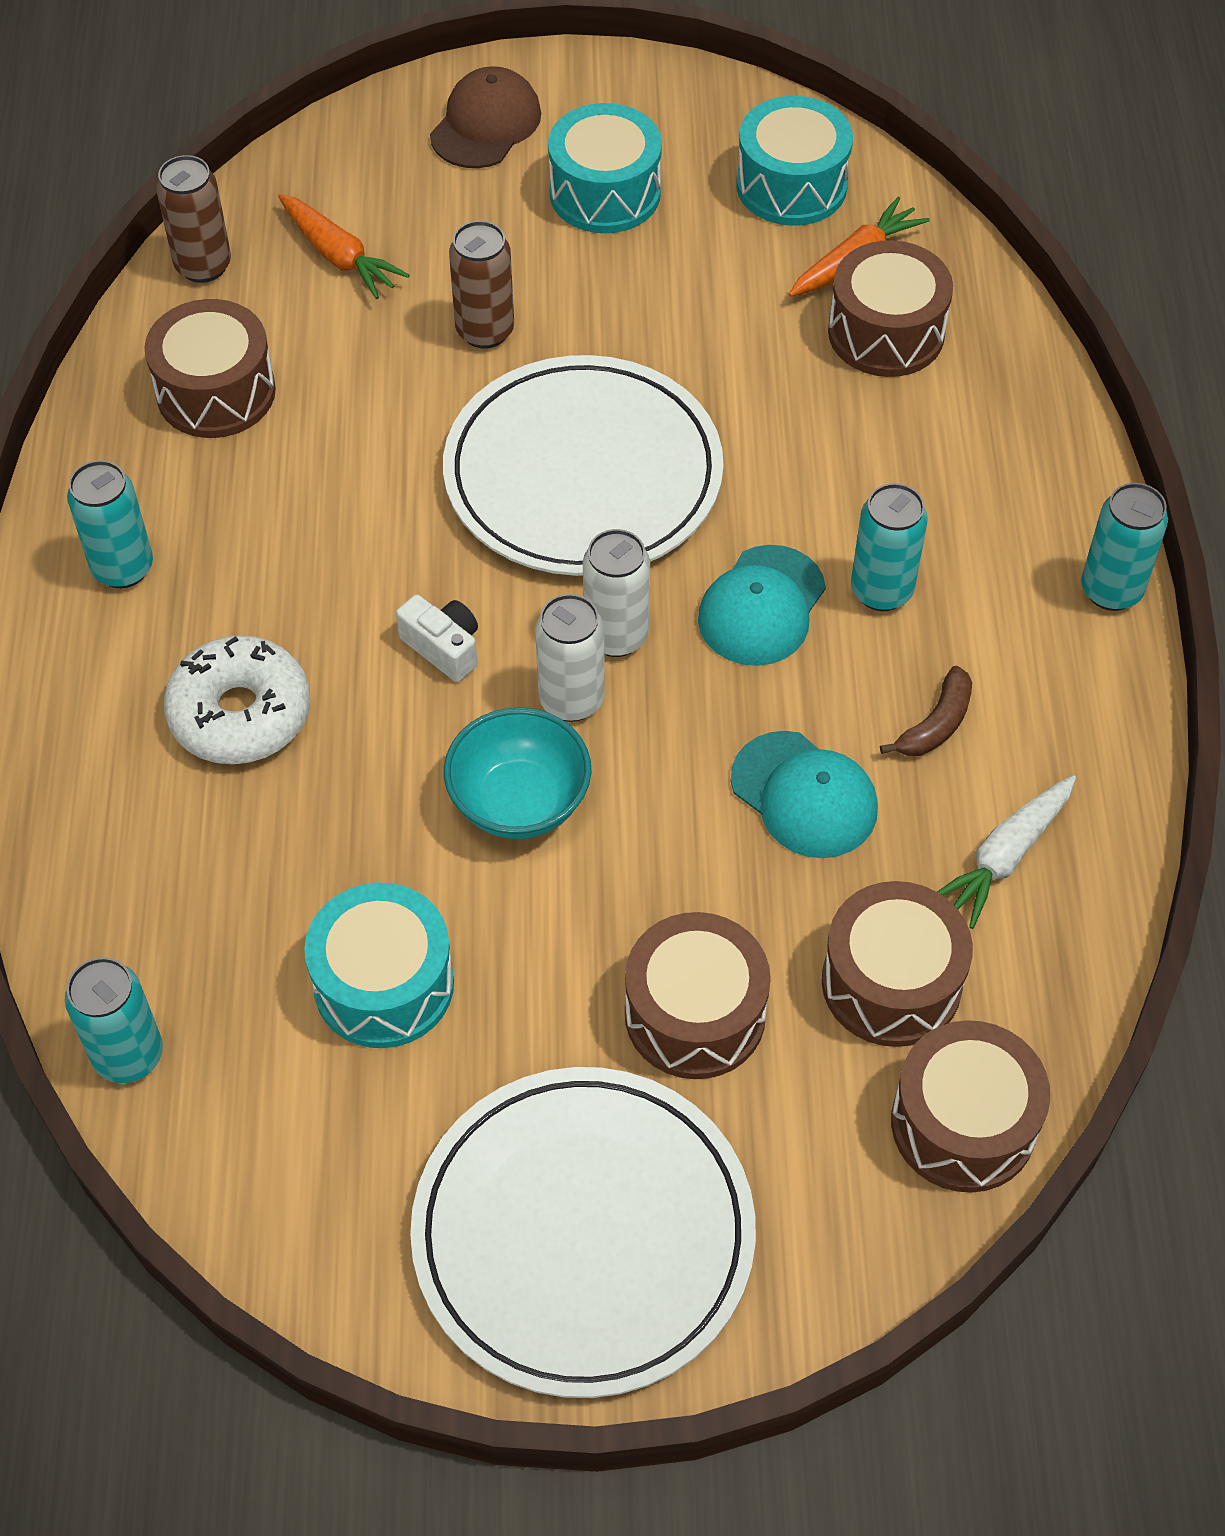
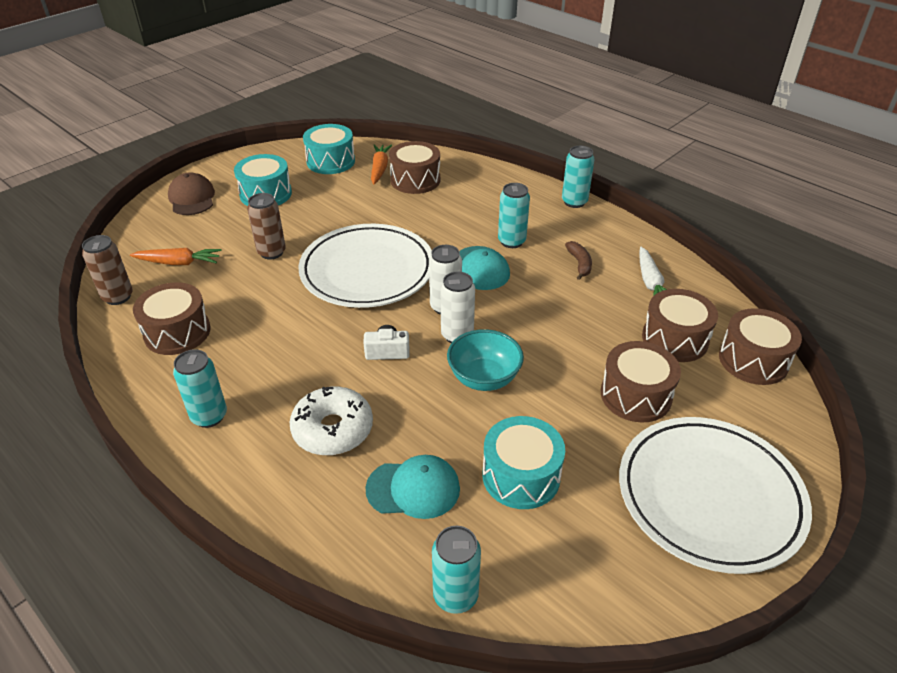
camera: 45 degrees left, 15 degrees down
turquoise cap [731,731,878,858] -> turquoise cap moved to [365,455,460,519]

